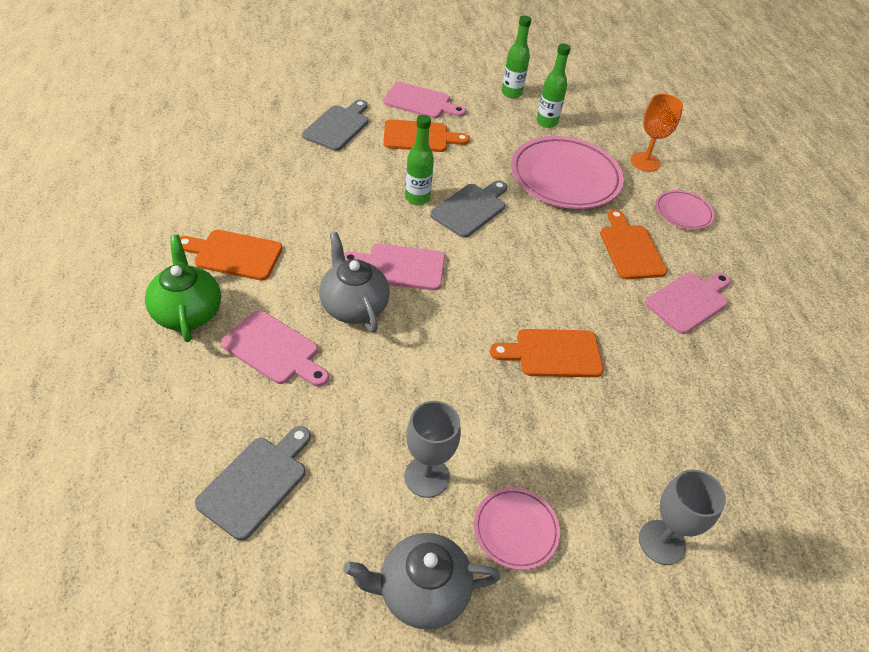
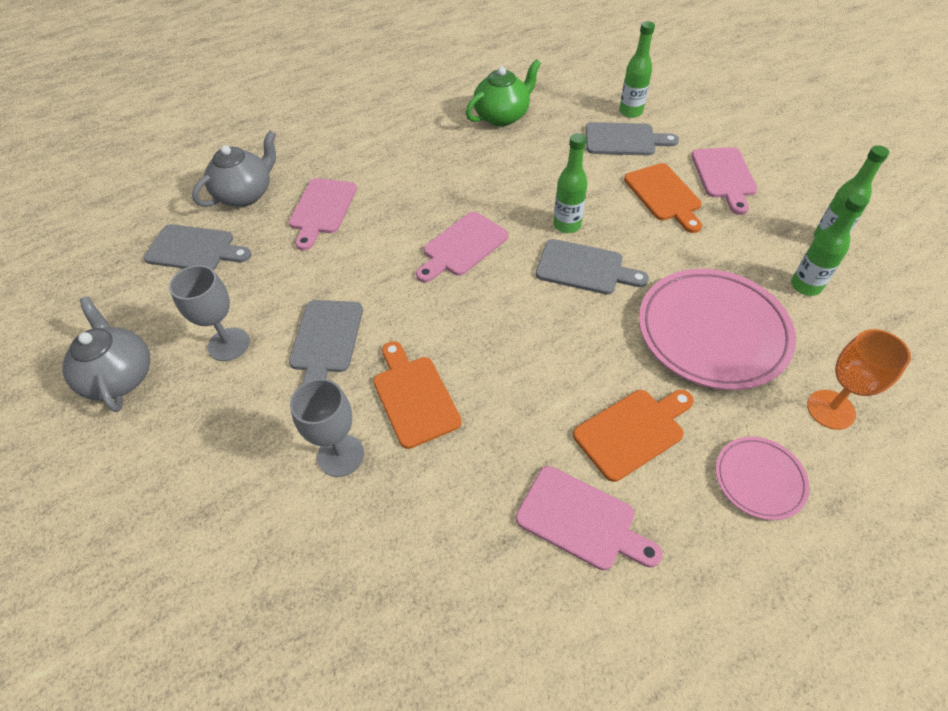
camera: 75 degrees right, 5 degrees up
green teapot [145,235,221,342] -> green teapot moved to [466,59,541,126]
orange cutting board [180,230,282,280] -> none
grey teapot [319,232,390,333] -> grey teapot moved to [192,131,276,207]
pink cutting board [344,243,445,290] -> pink cutting board turned 120 degrees counterclockwise [416,212,508,283]
pink plate [474,488,560,570] -> none
grey goblet [639,469,726,565] -> grey goblet moved to [290,379,364,477]
none -> grey cutting board [289,300,363,384]
none -> green bottle [619,21,655,118]

